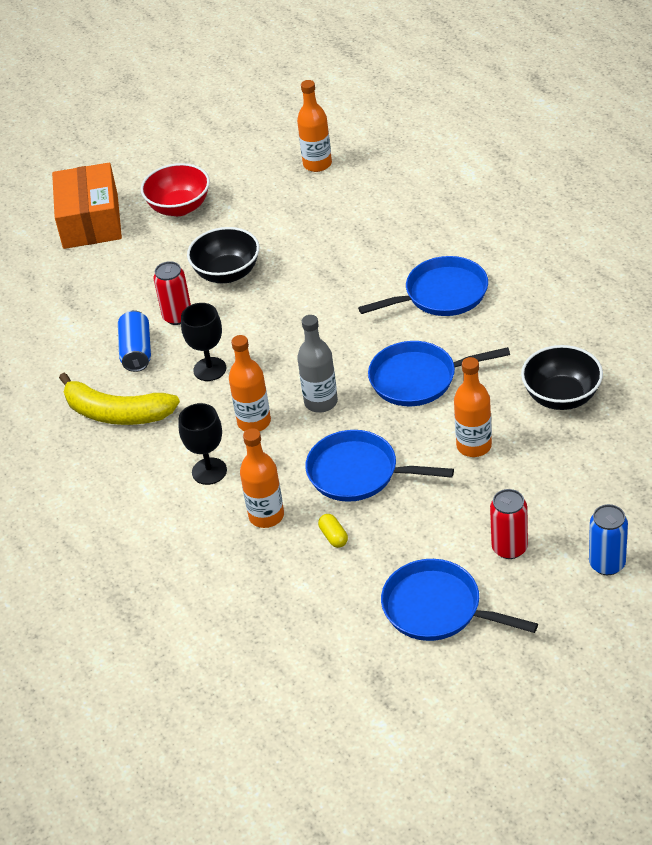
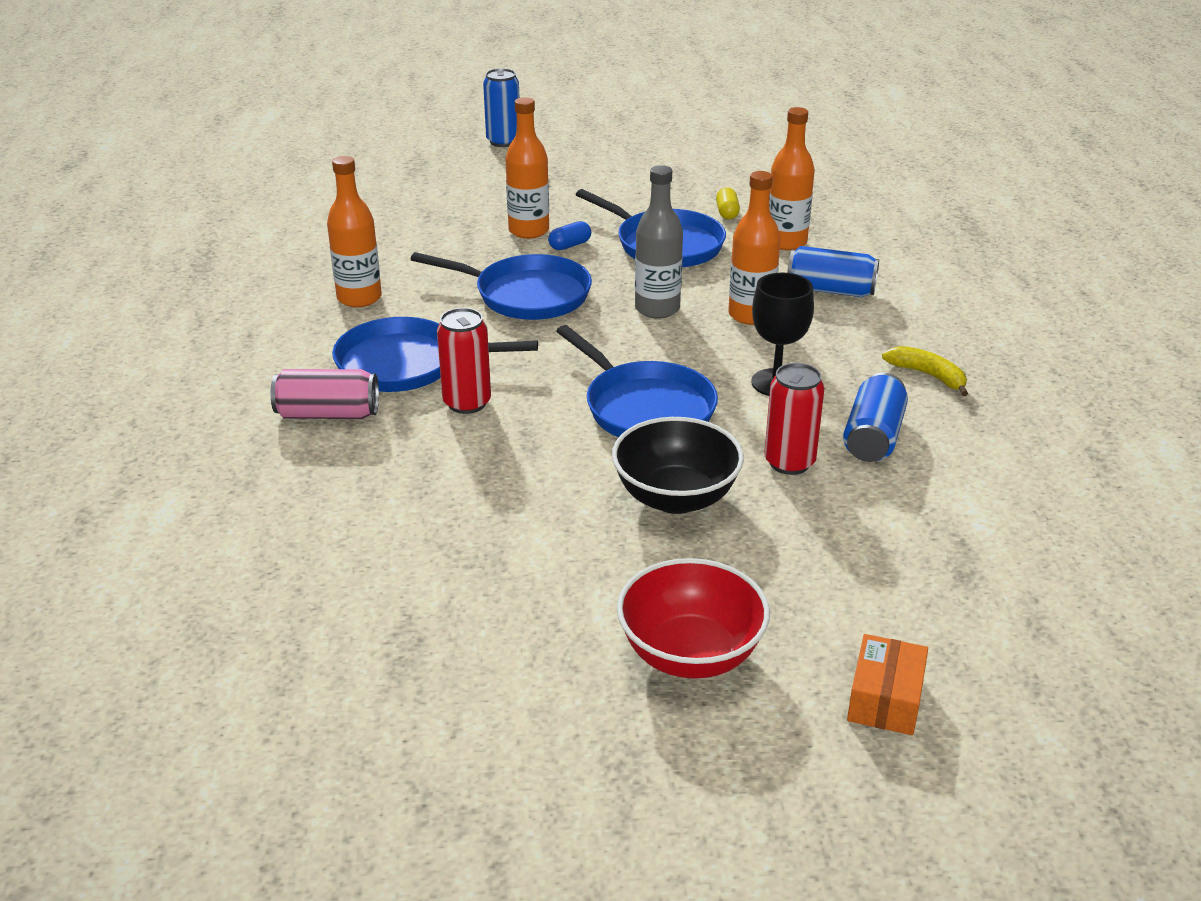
camera: 160 degrees left, 10 degrees down
orange box [52,163,122,249] -> orange box [847,634,928,735], size x0.49
yellow banana [59,373,180,425] -> yellow banana [882,346,968,396], size x0.52
black goblet [178,403,227,485] -> blue can [787,246,879,297]
orange bottle [297,80,332,172] -> orange bottle moved to [327,156,382,307]
blue pan [381,559,538,641] -> blue pan moved to [556,325,718,437]
red can [490,489,528,559] -> red can moved to [437,308,491,414]
black bowl [521,345,603,410] -> none
none -> pink can [271,369,379,419]
none -> blue capsule [548,221,591,250]

